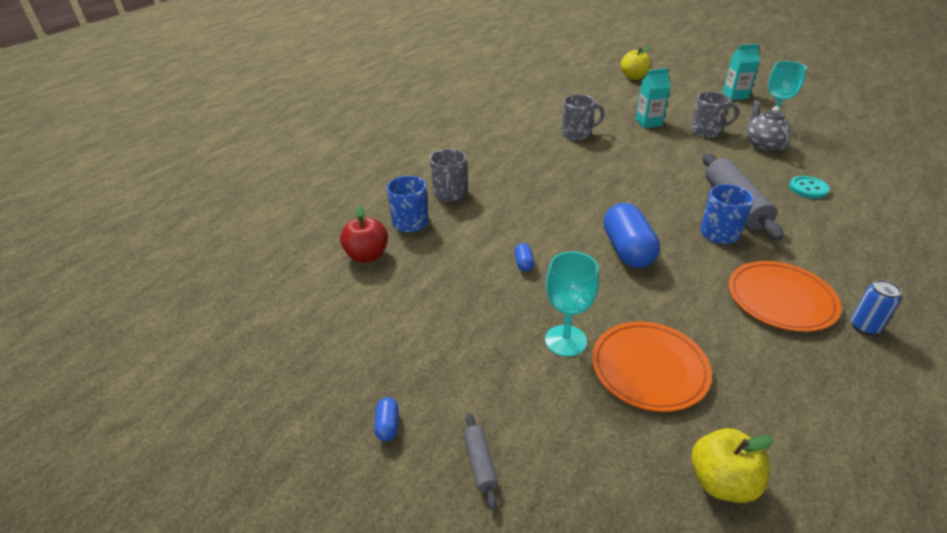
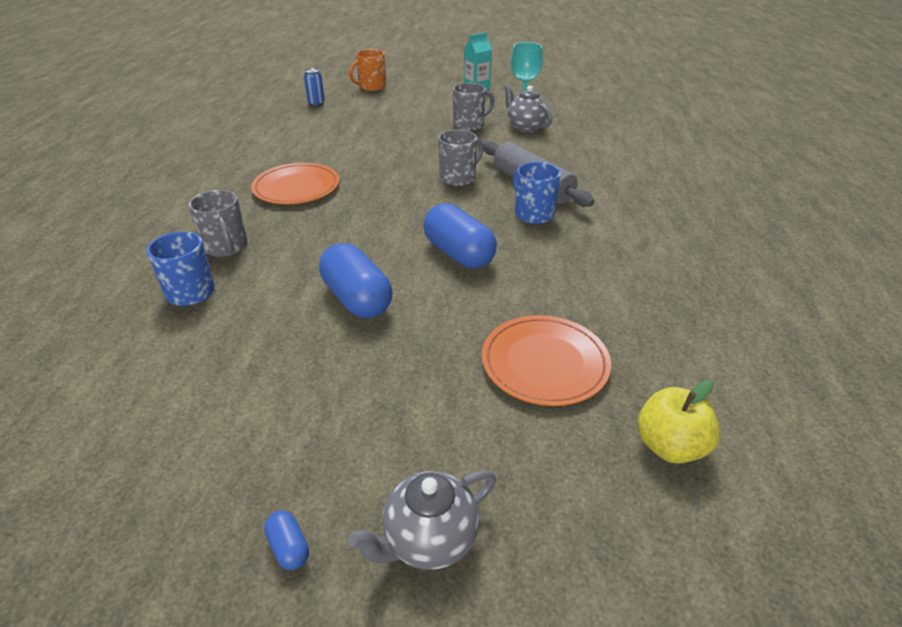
camera: 30 degrees left, 0 degrees up
red apple [340,206,388,262] -> none
grey rolling pin [464,413,498,510] -> grey teapot [348,470,496,570]
blue capsule [514,243,534,272] -> blue capsule [319,243,393,318], size x2.35
turquoise goblet [545,252,599,357] -> none
grey mug [562,94,605,140] -> grey mug moved to [438,129,484,186]
yellow apple [621,46,651,80] -> orange mug [349,49,386,91]
turquoise carton [635,68,671,128] -> none
orange plate [729,261,841,332] -> orange plate moved to [251,163,340,204]
turquoise button [789,176,830,199] -> none
blue can [851,280,902,335] -> blue can moved to [304,68,325,106]

